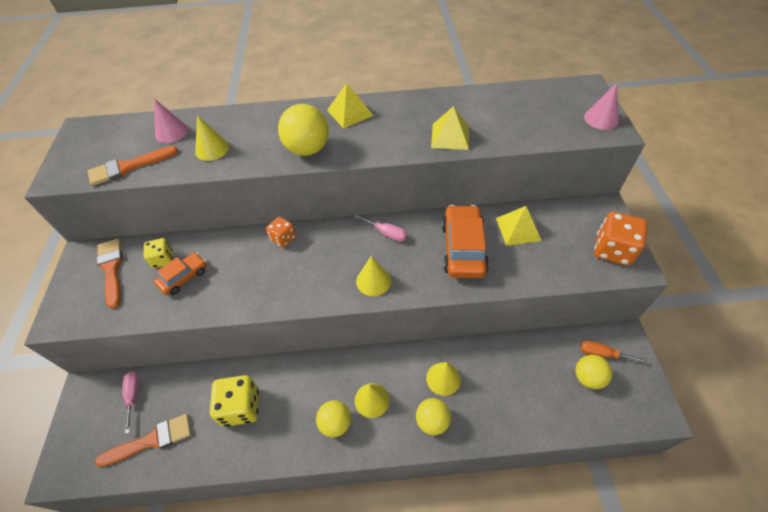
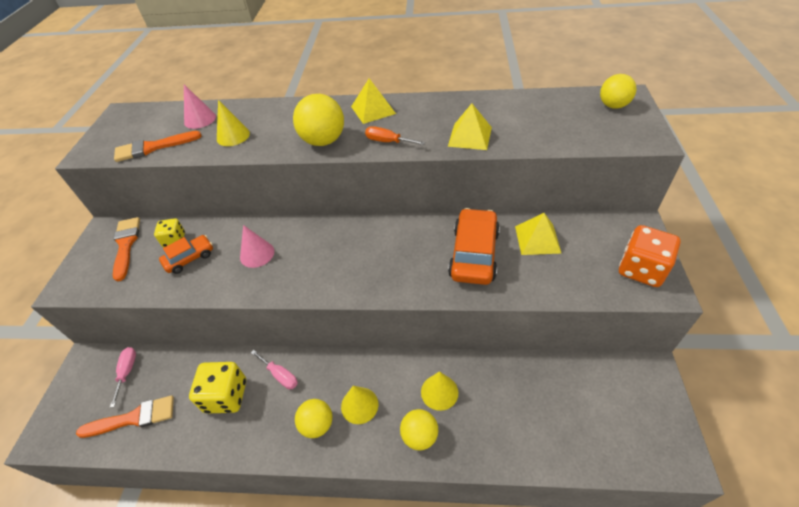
camera: 10 degrees right, 5 degrees down
orange dice [266,216,296,248] -> none
pink screwdriver [354,215,407,241] -> pink screwdriver moved to [251,350,298,389]
yellow cone [356,256,391,296] -> none
yellow ball [575,355,612,389] -> yellow ball moved to [600,74,636,109]
orange screwdriver [581,341,647,363] -> orange screwdriver moved to [365,126,425,145]
pink cone [584,83,619,130] -> pink cone moved to [240,225,274,268]

